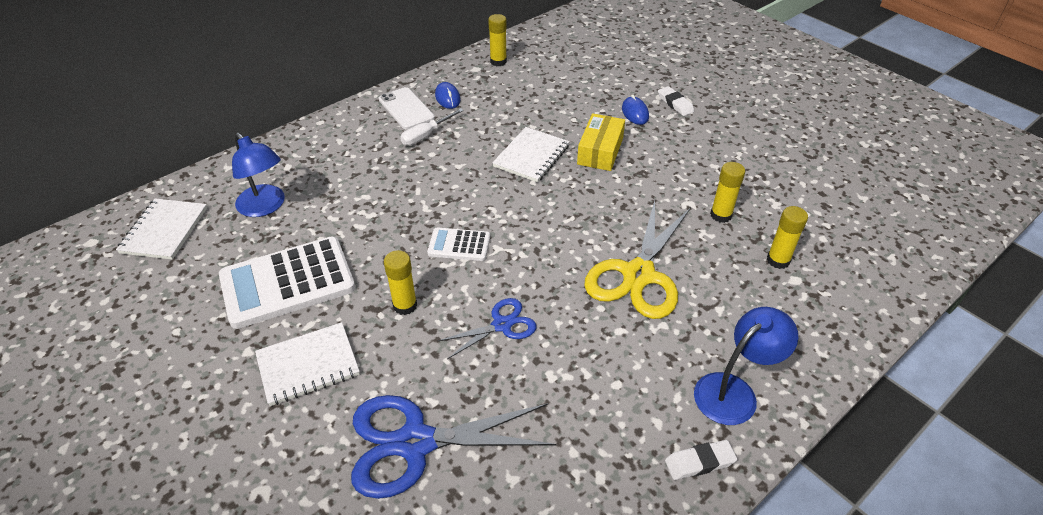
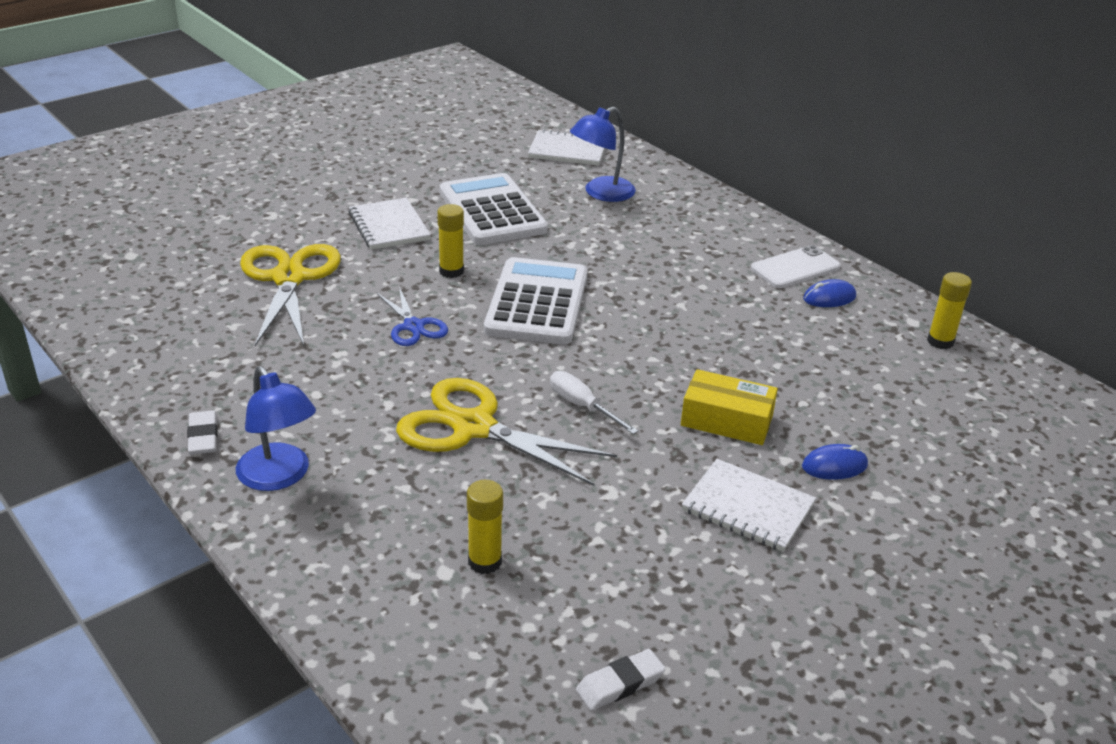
camera: 90 degrees right, 10 degrees down
blue scissors [351,395,556,499] -> yellow scissors [240,244,341,346]
white screwdriver [400,108,464,145] -> white screwdriver moved to [550,371,638,434]
white calculator [427,227,490,261] -> white calculator [484,257,588,344], size x1.98
white notebook [492,127,570,182] -> white notebook moved to [682,459,816,552]
white eraser [658,86,694,116] -> white eraser moved to [576,649,665,711]
yellow glue stick [710,162,745,223] -> none

